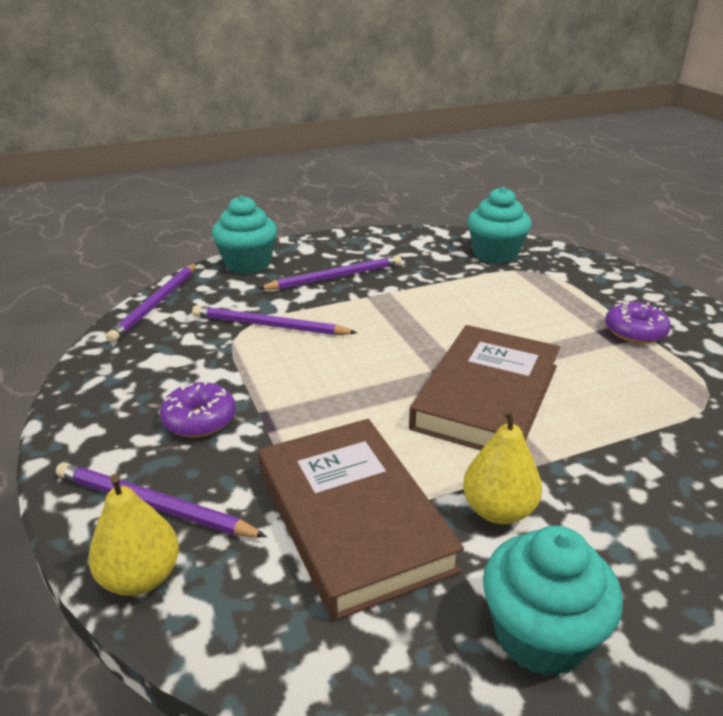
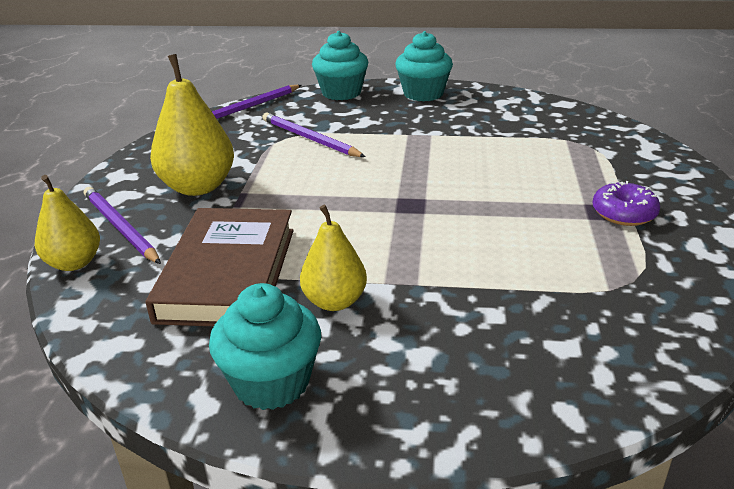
camera: 30 degrees right, 0 degrees up
purple donut [160,381,236,438] -> yellow pear [150,54,234,196]
purple pencil [258,255,402,290] -> none
brown book [409,325,560,450] -> none
turquoise cupcake [467,187,532,264] -> turquoise cupcake moved to [395,31,453,101]

